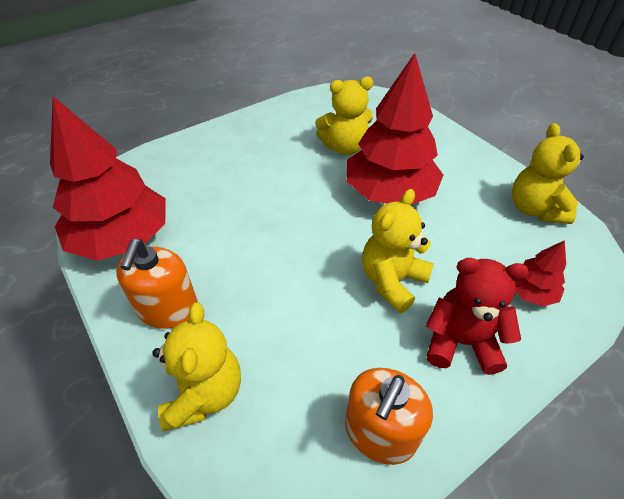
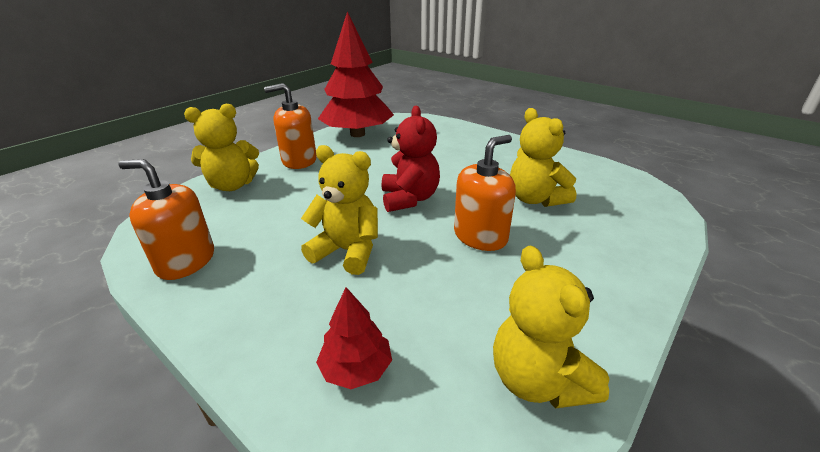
camera: 75 degrees right, 15 degrees down
red tree [346,53,443,205] -> orange soap dispenser [454,135,516,251]
red teddy bear [426,258,529,375] -> red teddy bear moved to [382,106,440,212]
yellow teddy bear [512,123,584,224] -> yellow teddy bear turned 90 degrees counterclockwise [493,245,609,409]

